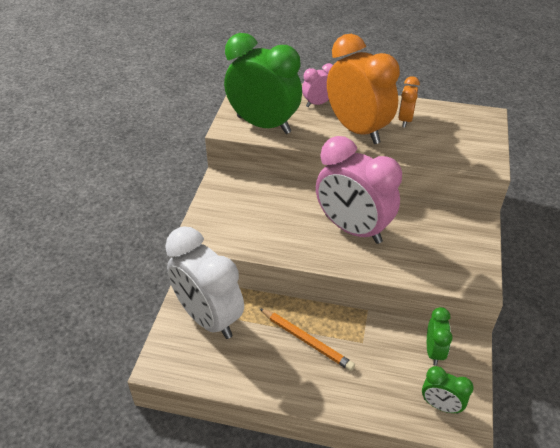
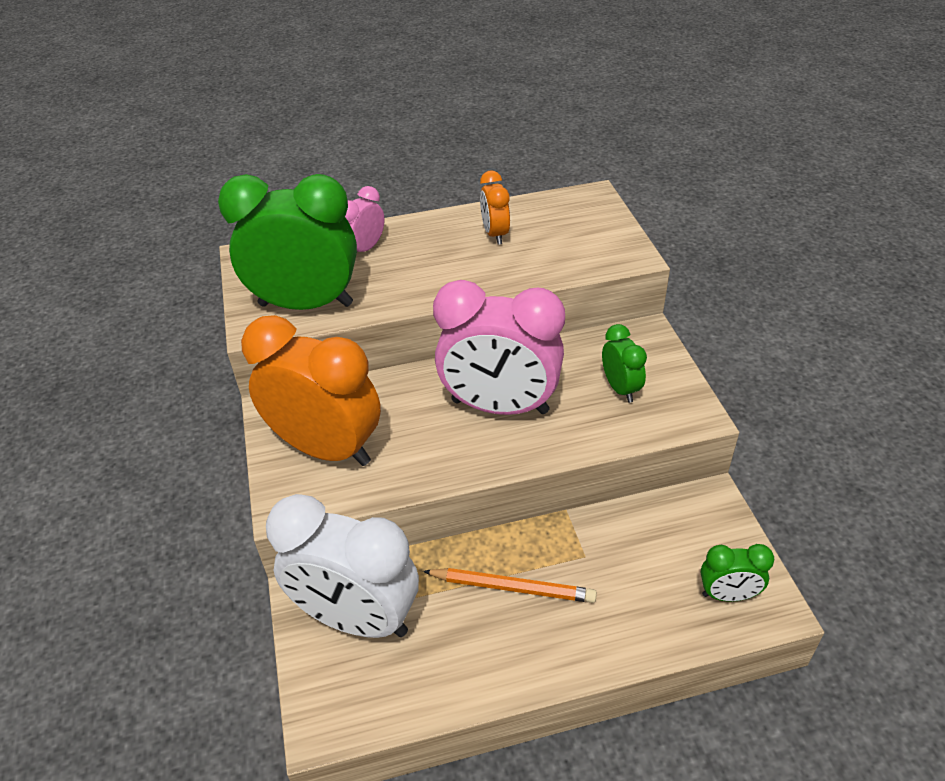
camera: 25 degrees left, 0 degrees up
orange clock [327,34,400,144] -> orange clock moved to [241,315,381,466]
green clock [427,307,453,366] -> green clock moved to [602,324,647,403]

